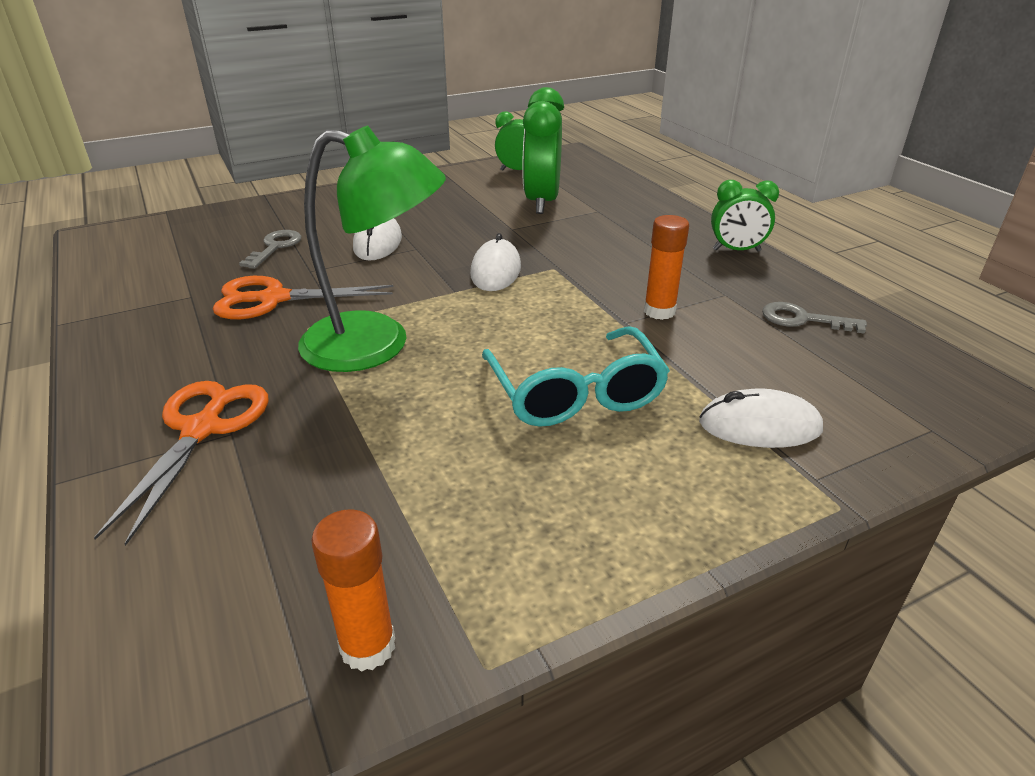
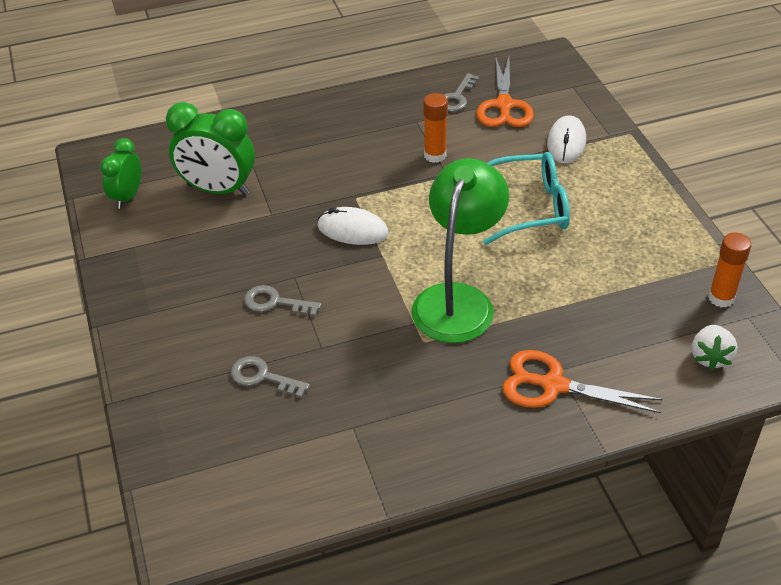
camera: 80 degrees left, 10 degrees up
orange scissors [213,276,394,319] -> orange scissors moved to [476,57,534,127]
white mouse [353,218,402,260] -> grey key [244,285,321,317]
green clock [711,180,779,252] -> none
none -> white strawberry [692,325,737,370]

